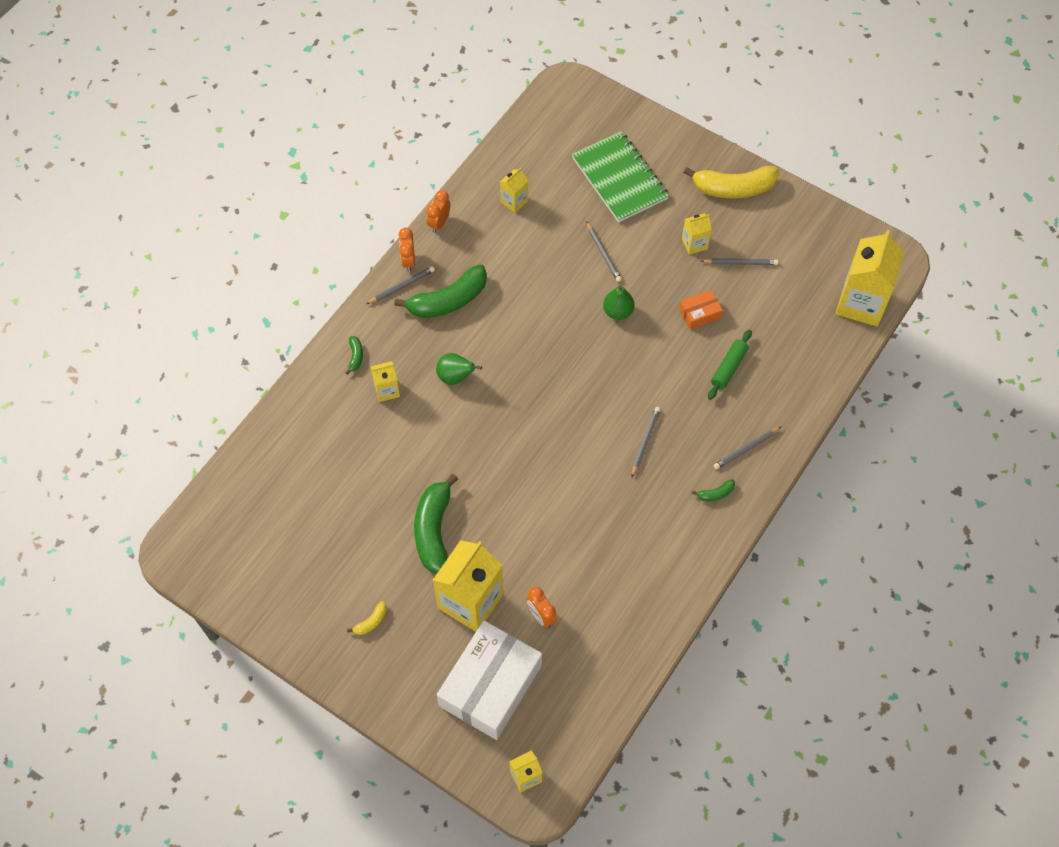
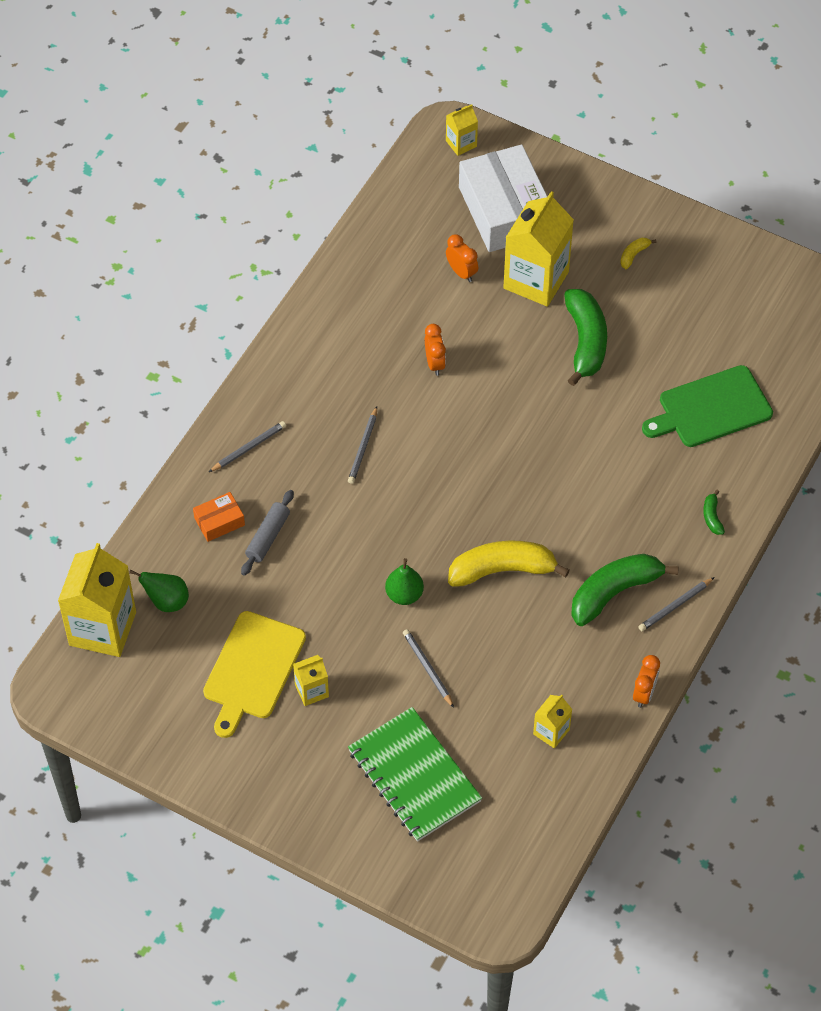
camera: 175 degrees right, 5 degrees down
yellow carton [371,361,400,402] -> none
orange clock [399,228,415,272] -> orange clock moved to [425,324,446,376]
green pear [436,353,482,385] -> green pear moved to [129,570,189,612]
white box [437,620,542,740] -> white box turned 45 degrees counterclockwise [459,144,547,252]
orange box [679,290,723,330] -> orange box moved to [193,492,245,542]
yellow banana [684,166,779,198] -> yellow banana moved to [448,541,570,587]
green banana [692,479,735,501] -> none
grey pencil [701,258,778,265] -> yellow cutting board [203,611,306,738]
green rolling pin [708,329,752,400] -> grey rolling pin [241,490,294,576]
none -> green cutting board [642,365,773,447]

